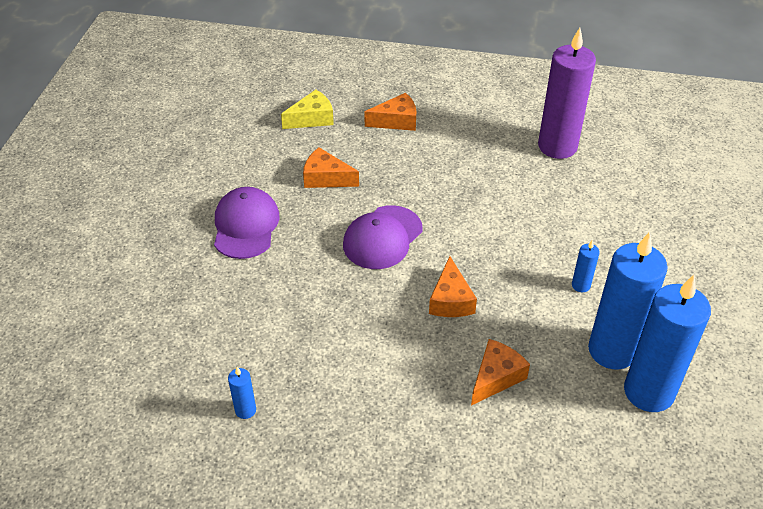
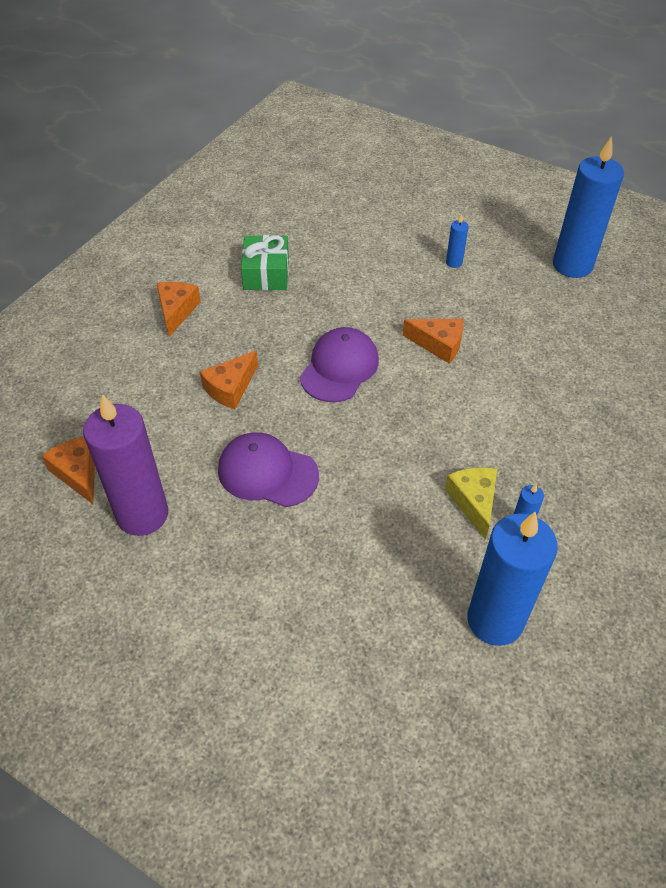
camera: 70 degrees left, 5 degrees up
yellow cheese [281,90,334,129] -> yellow cheese moved to [445,467,497,540]
purple cap [343,205,423,269] -> purple cap turned 120 degrees counterclockwise [300,327,379,402]
orange cheese [471,339,530,406] -> orange cheese moved to [41,437,95,504]
purple candle [538,28,596,159] -> purple candle moved to [83,394,168,536]
blue candle [588,232,668,369] -> blue candle moved to [467,512,558,646]
none -> green gift [241,235,289,291]

